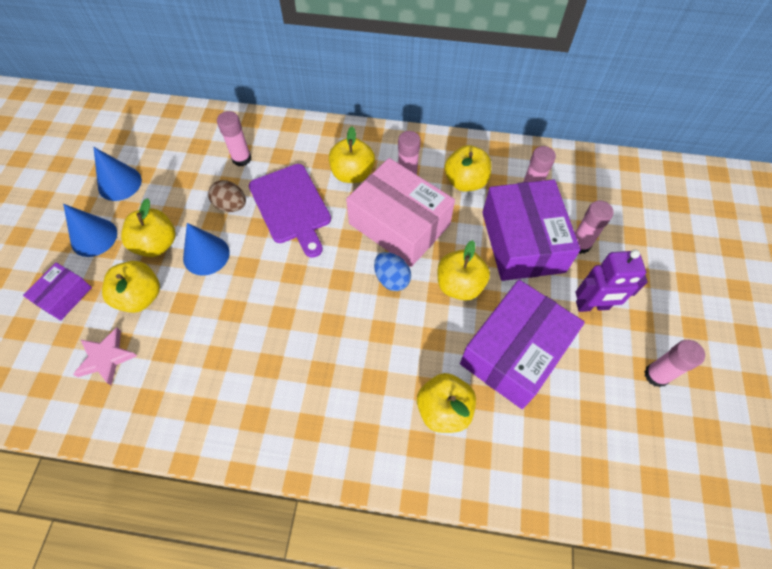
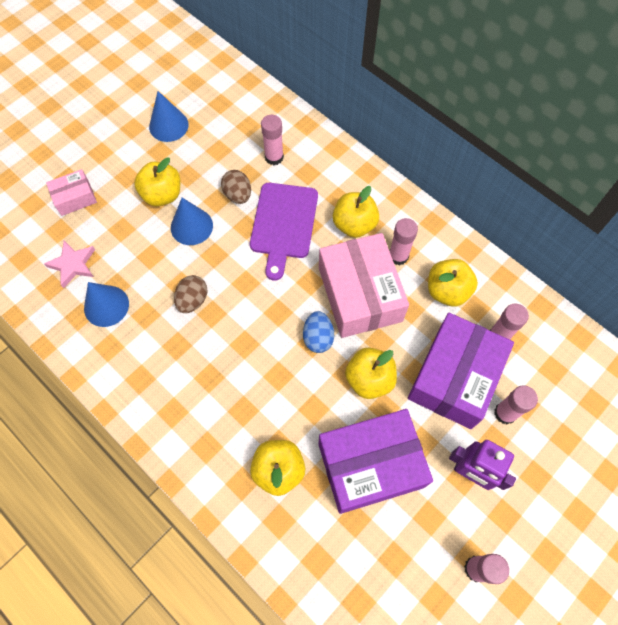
camera: 35 degrees right, 5 degrees up
purple box [23,263,92,321] -> pink box [46,169,97,216]
blue cone [63,204,117,257] -> blue cone moved to [84,282,129,327]
yellow apple [102,261,160,313] -> none
none -> brown egg [174,275,208,313]

